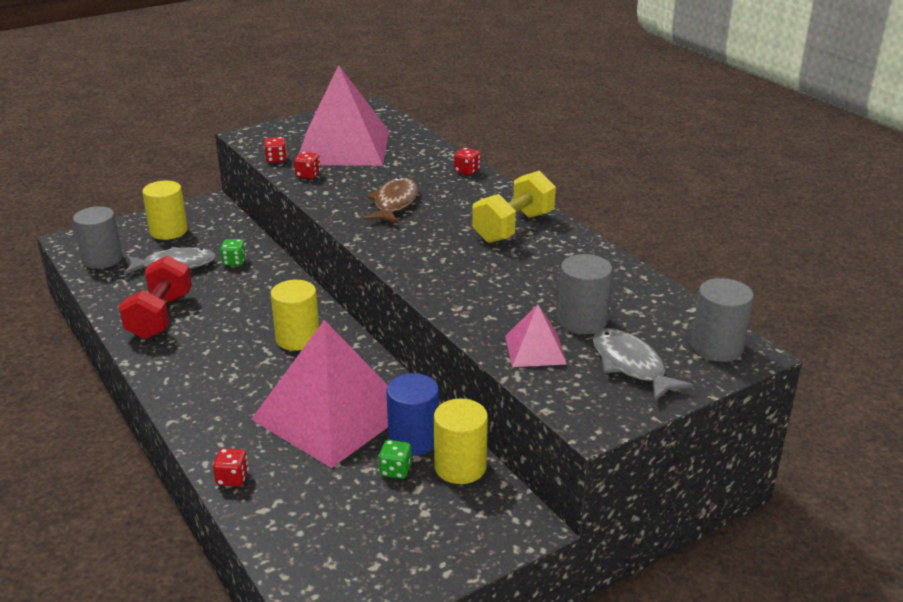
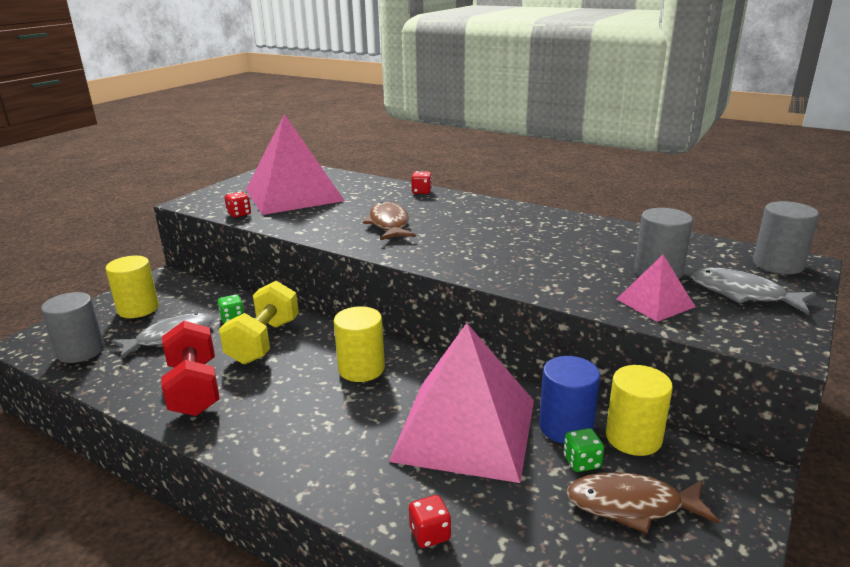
camera: 25 degrees left, 5 degrees down
red dice [294,152,321,179] -> none
yellow dumbbell [472,171,556,243] -> yellow dumbbell moved to [219,281,299,364]
none -> brown fish [567,472,719,534]

